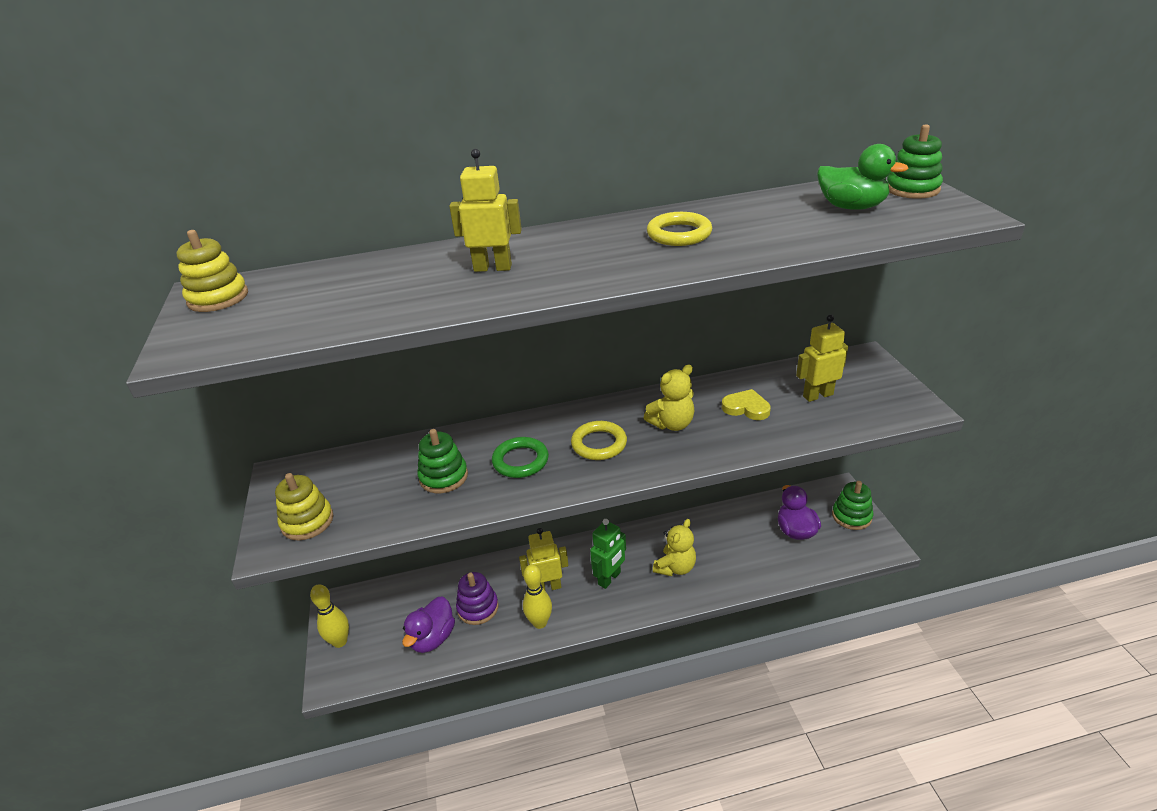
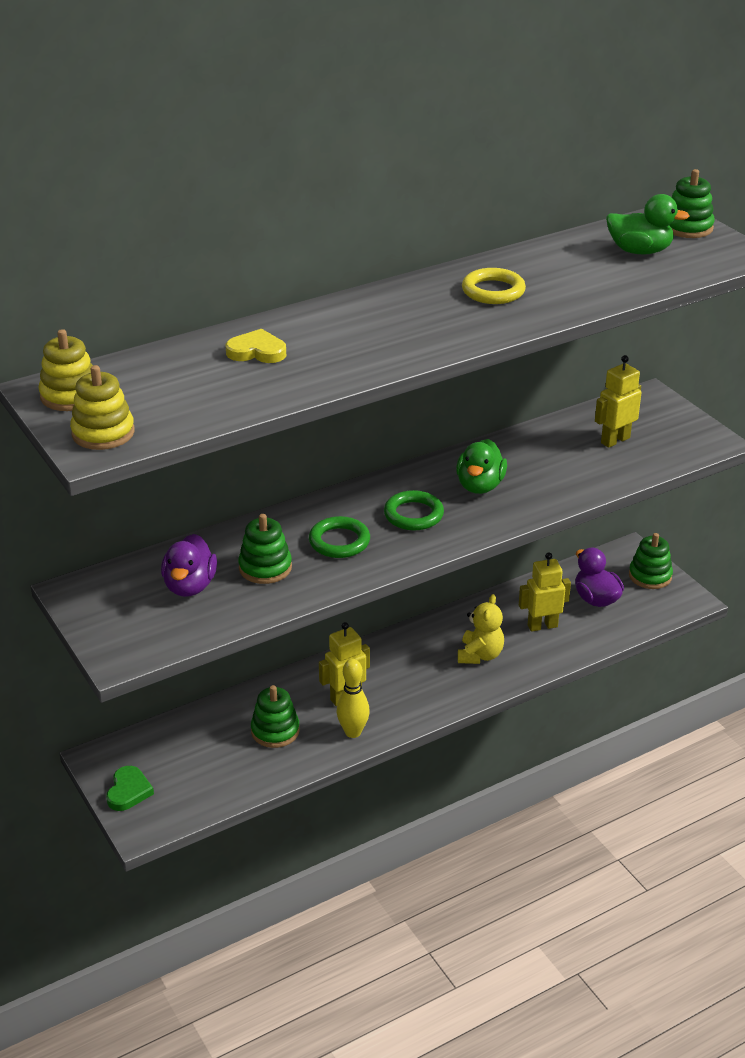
camera: 20 degrees left, 0 degrees up
yellow stacking toy [275,473,333,540] -> yellow stacking toy moved to [70,365,135,450]
yellow bowling pin [310,584,349,648] -> green heart [106,766,154,811]
purple duck [402,596,455,653] -> purple duck moved to [161,534,217,597]
yellow robot [449,149,522,272] -> yellow robot moved to [519,552,571,632]
purple stacking toy [456,572,499,625] -> green stacking toy [251,685,300,748]
yellow ring [571,421,627,460] -> green ring [384,490,444,530]
green robot [590,519,626,589] -> none
yellow teddy bear [644,365,695,431] -> green duck [456,439,507,494]
yellow heart [722,389,771,420] -> yellow heart moved to [226,329,286,363]

